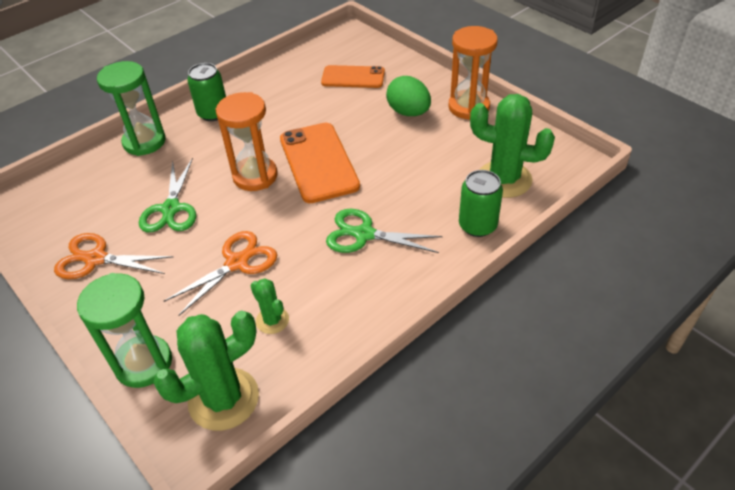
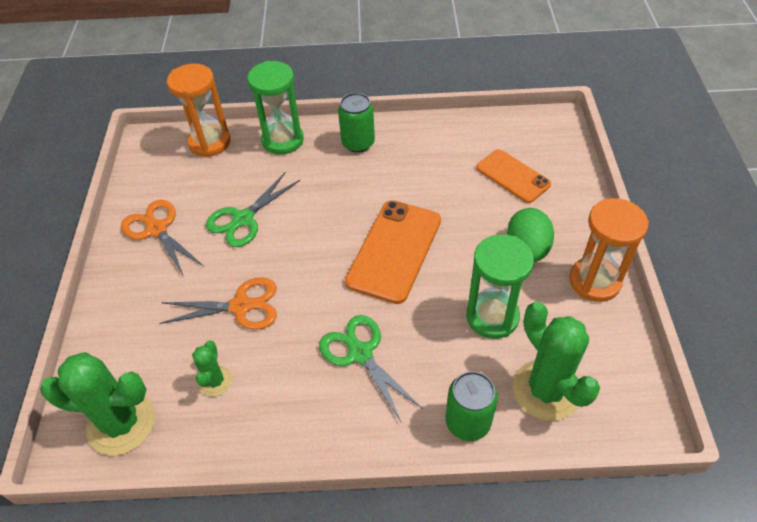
camera: 40 degrees right, 5 degrees up
green hourglass [77,273,172,388] -> green hourglass moved to [466,234,534,339]
orange hourglass [215,92,278,191] -> orange hourglass moved to [167,64,231,157]

